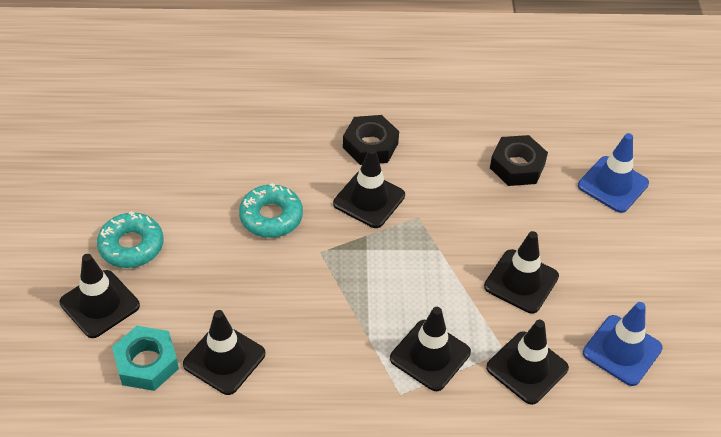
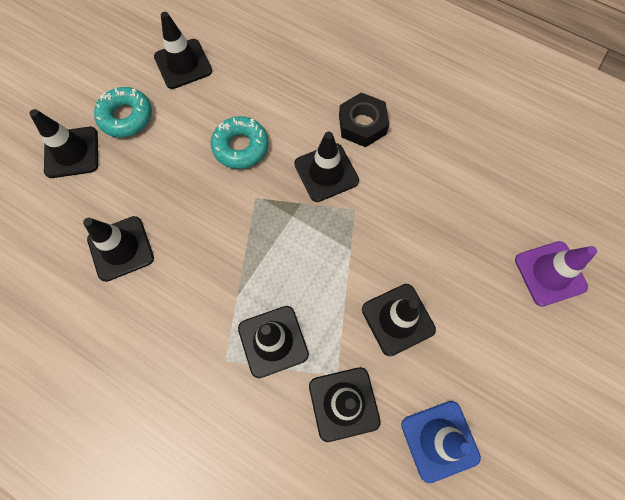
camera: 35 degrees right, 20 degrees up
turquoise nut [112,326,179,391] -> none
black nut [490,135,548,186] -> none
blue traffic cone [578,133,649,213] -> purple traffic cone [515,241,597,306]
none -> black traffic cone [154,12,212,89]

